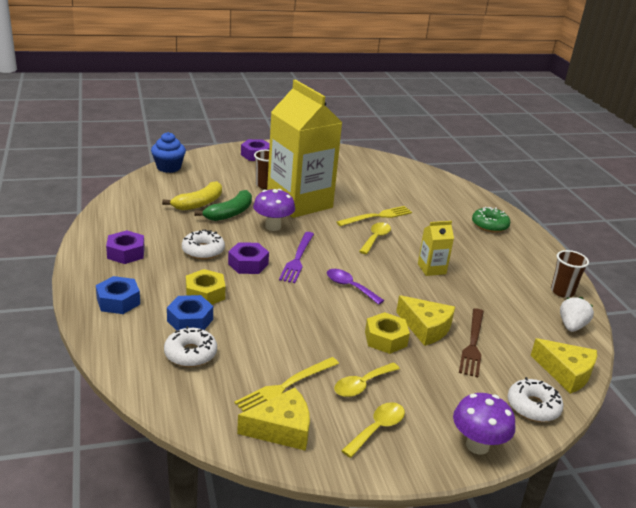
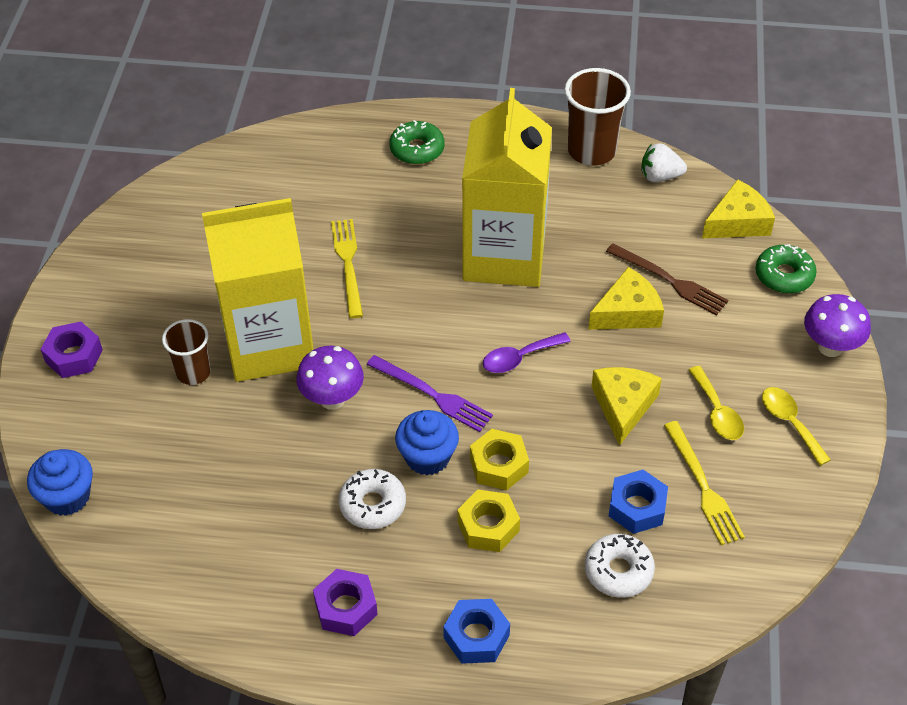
camera: 65 degrees left, 20 degrees up
yellow banana [162,181,222,211] -> none
blue nut [167,295,213,331] -> blue nut moved to [609,470,668,534]
green banana [195,190,252,221] -> none
purple nut [228,242,269,274] -> blue cupcake [395,410,459,475]
yellow cheese [237,388,310,451] -> yellow cheese moved to [592,367,662,446]
yellow spoon [359,222,391,254] -> none
yellow nut [365,312,410,354] -> yellow nut moved to [470,429,529,491]
yellow carton [418,221,454,276] -> yellow carton [462,88,552,287], size x2.46
white donut [508,377,563,422] -> green donut [756,244,817,294]
brown cup [551,250,589,298] -> brown cup [564,68,631,166], size x1.60
white strawberry [560,297,594,332] -> white strawberry turned 45 degrees counterclockwise [641,143,687,182]

